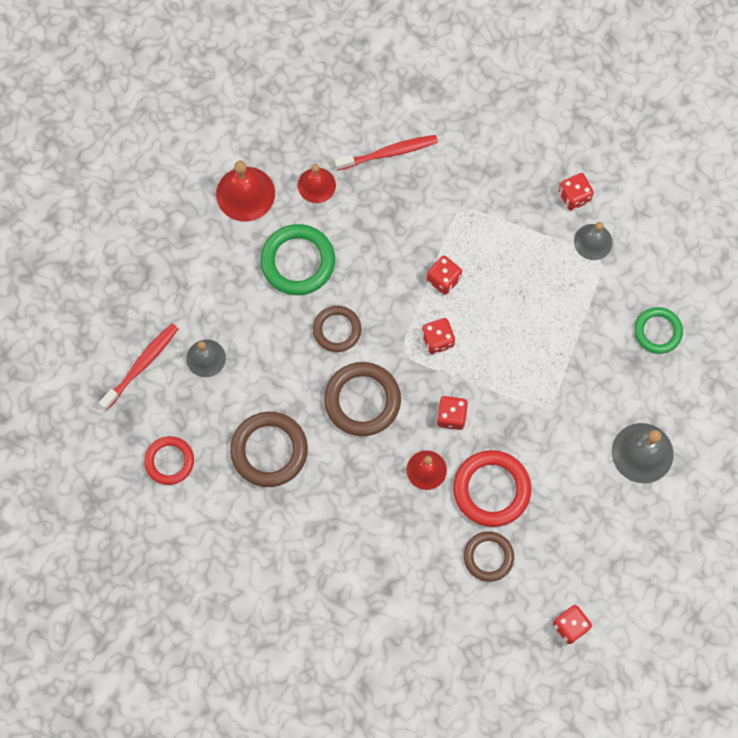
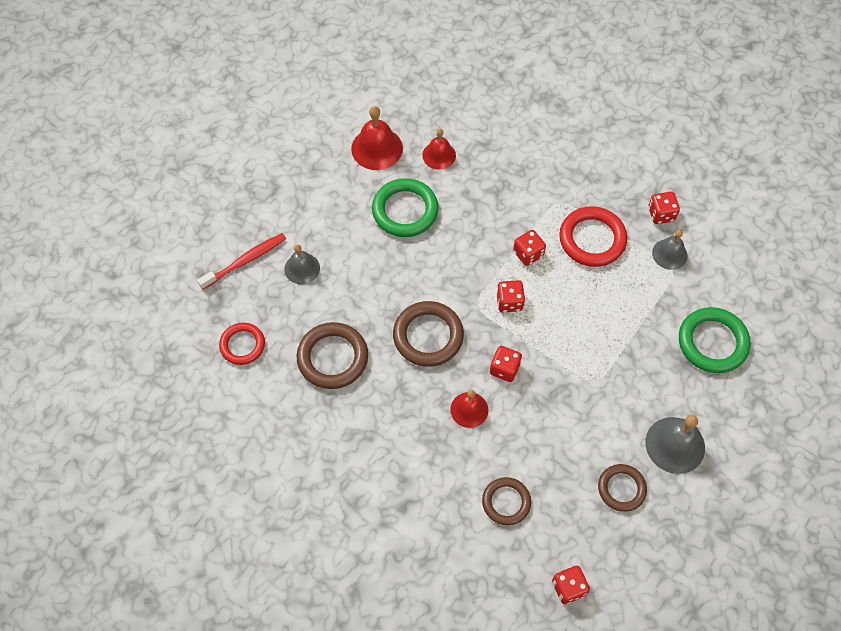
camera: 15 degrees right, 10 degrees down
brown ring [313,306,361,352] -> brown ring moved to [598,464,647,512]
red toothbrush [335,135,438,171] -> none
red ring [453,450,531,527] -> red ring moved to [559,206,627,267]
green ring [634,307,683,354] -> green ring [679,307,750,373], size x1.56

